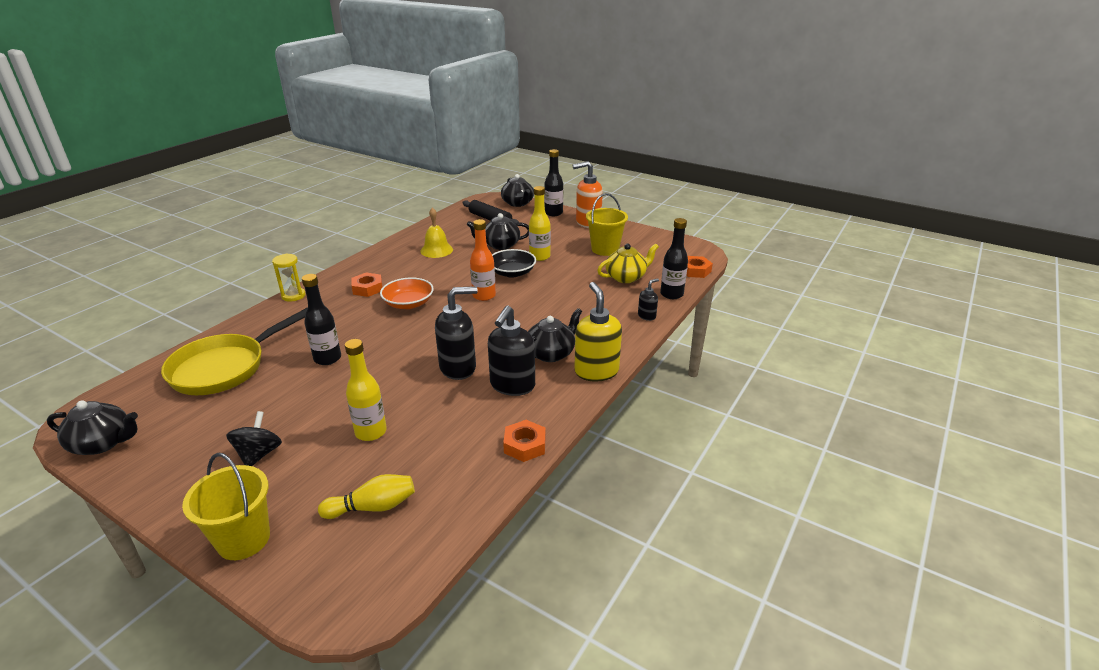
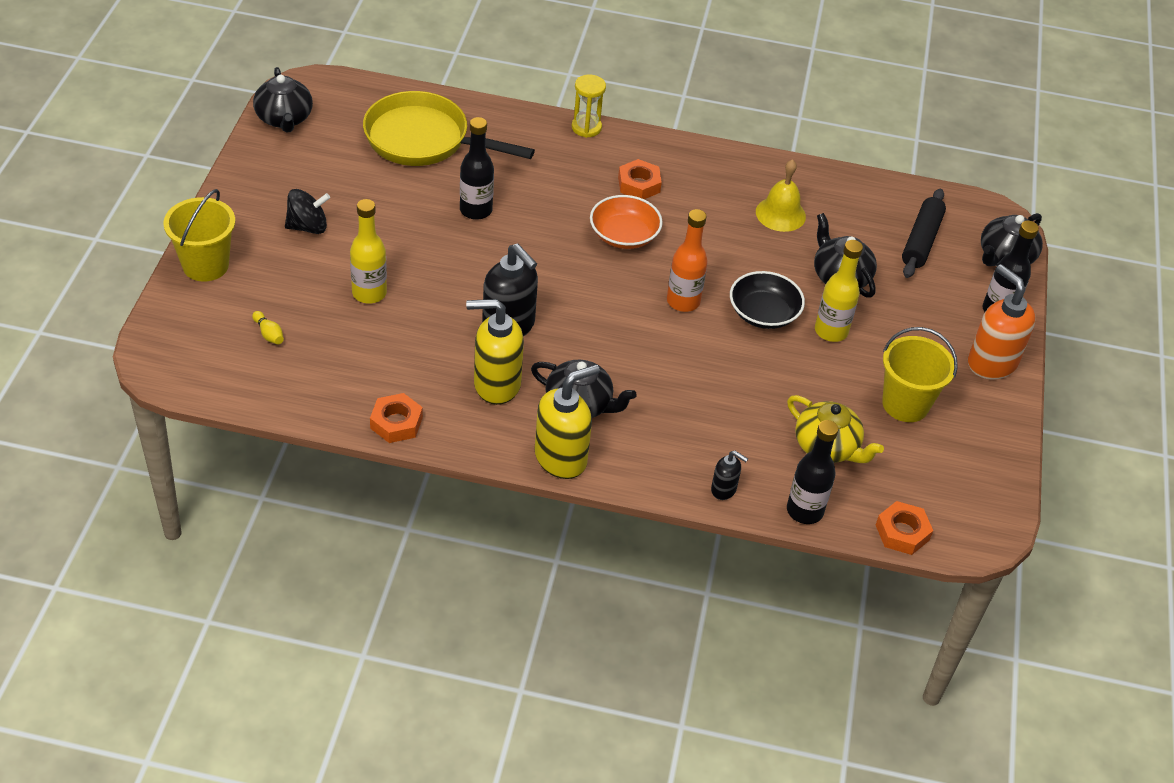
camera: 65 degrees right, 15 degrees up
yellow bowling pin [318,474,415,519] -> yellow bowling pin [252,311,284,344], size x0.56
black soap dispenser [488,306,535,396] -> yellow soap dispenser [466,299,524,405]

